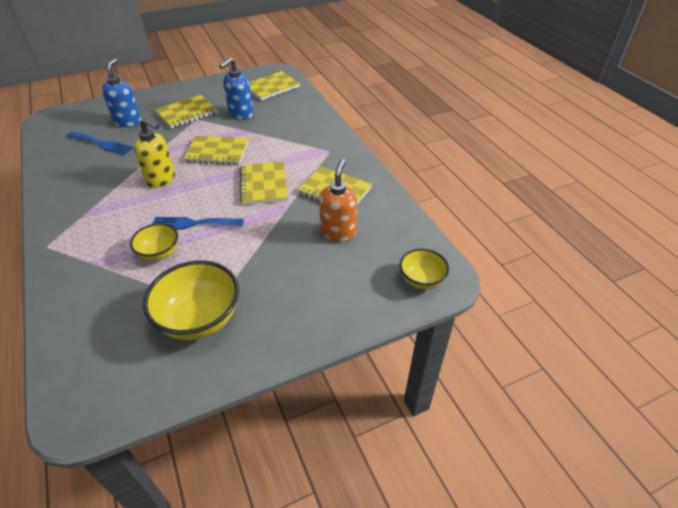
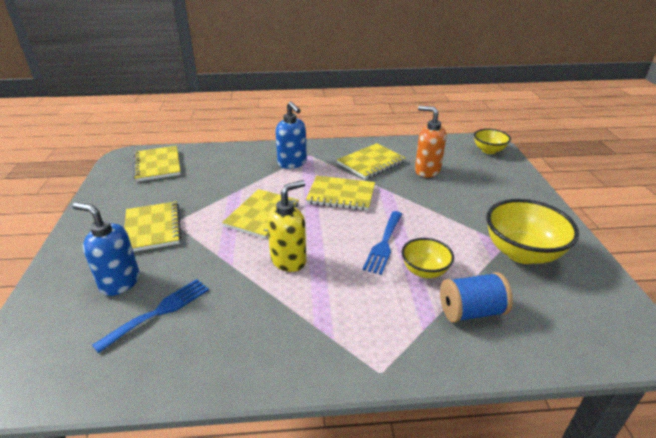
camera: 70 degrees left, 10 degrees down
blue soap dispenser [219,57,253,120] -> blue soap dispenser moved to [275,101,307,169]
none -> blue spool [440,272,513,323]

